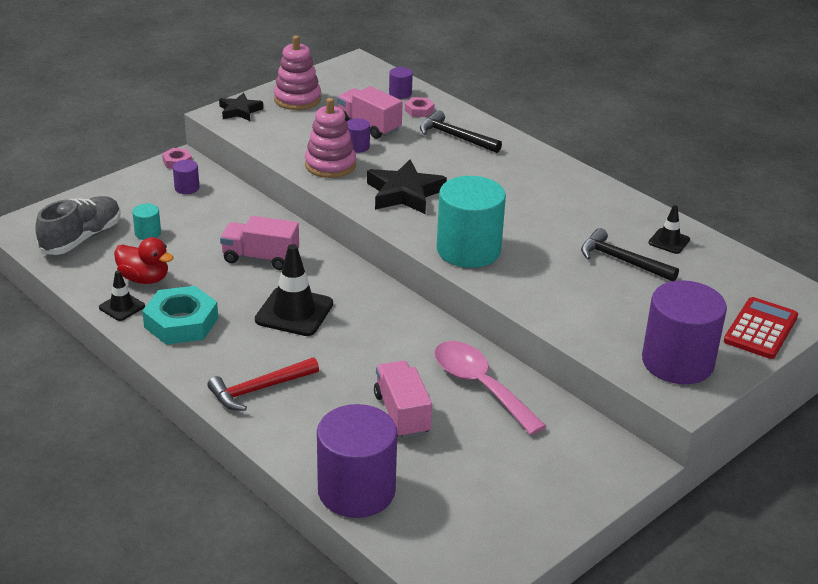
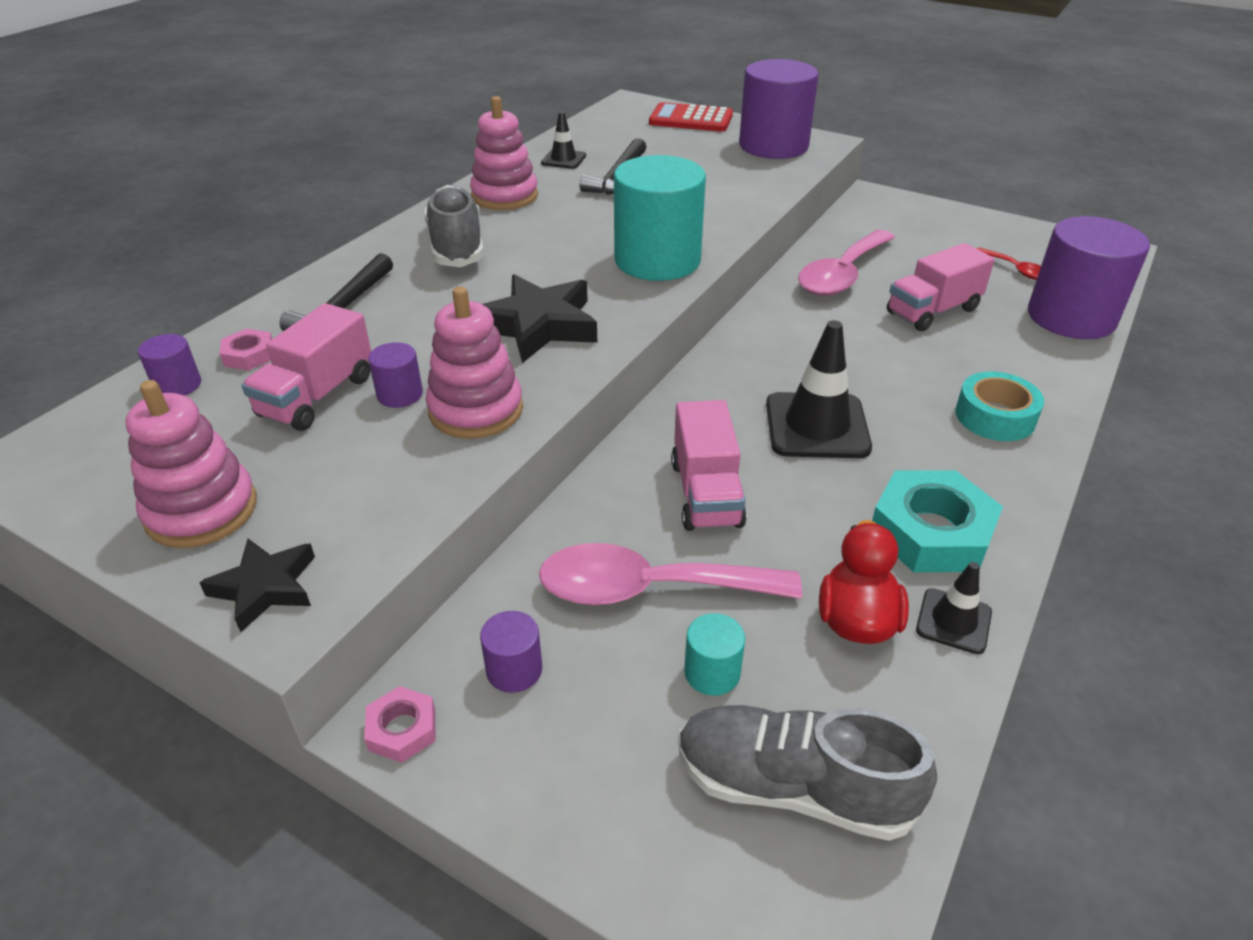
camera: 105 degrees left, 5 degrees up
red hammer [207,357,319,411] -> turquoise tape [955,371,1044,441]
none -> grey shoe [424,185,484,267]
none -> pink stacking toy [470,96,538,210]
none -> pink spoon [539,543,802,606]
none -> red spoon [976,247,1041,280]

